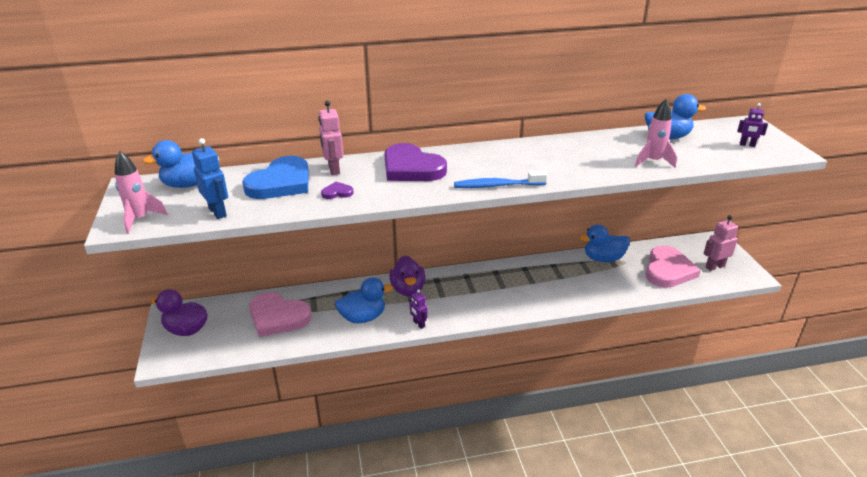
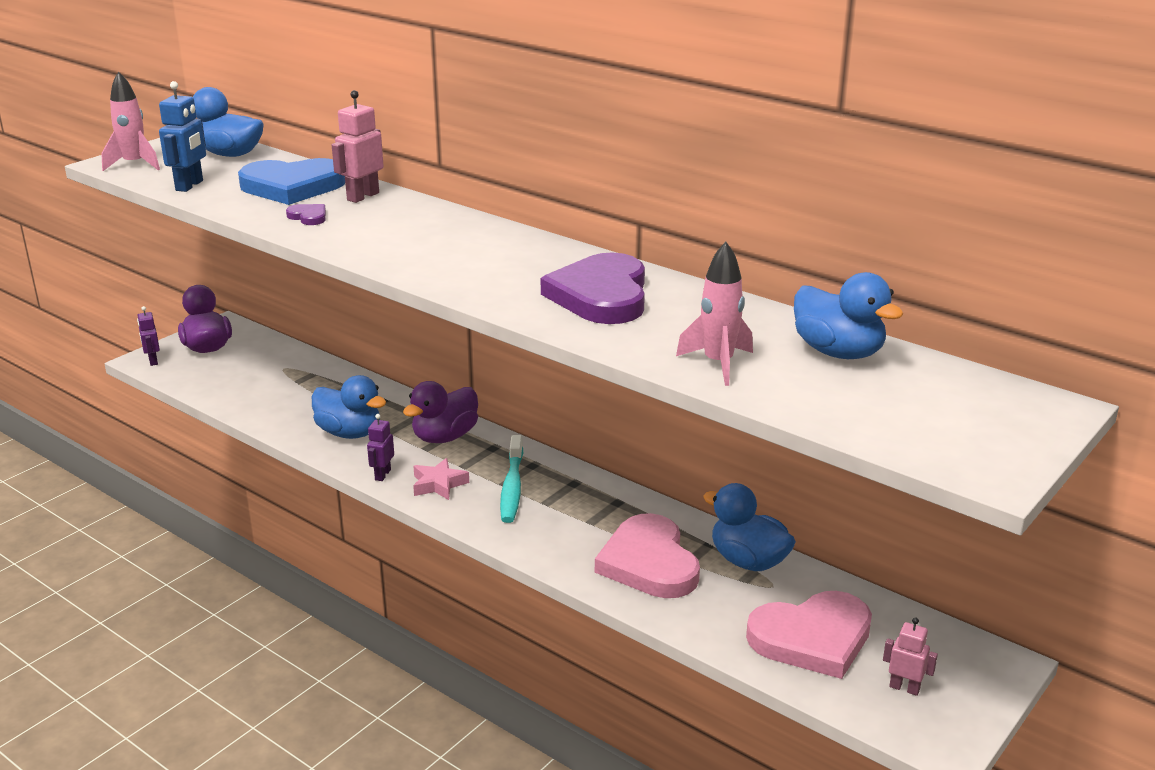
camera: 50 degrees right, 5 degrees down
pink heart [249,292,311,337] -> pink heart moved to [595,513,700,598]
purple heart [384,143,447,181] -> purple heart moved to [541,252,645,324]
blue toothbrush [454,171,547,188] -> none
pink robot [704,215,738,271] -> pink robot [883,617,938,696], size x0.65
purple robot [737,103,768,147] -> purple robot moved to [137,306,160,366]
none -> pink star [413,458,469,500]
none -> turquoise toothbrush [500,435,523,523]

